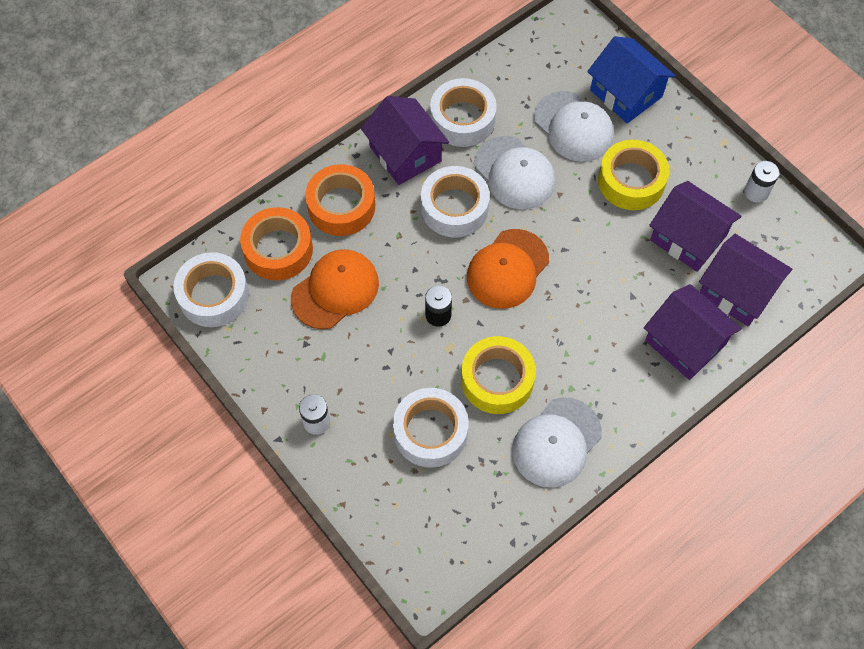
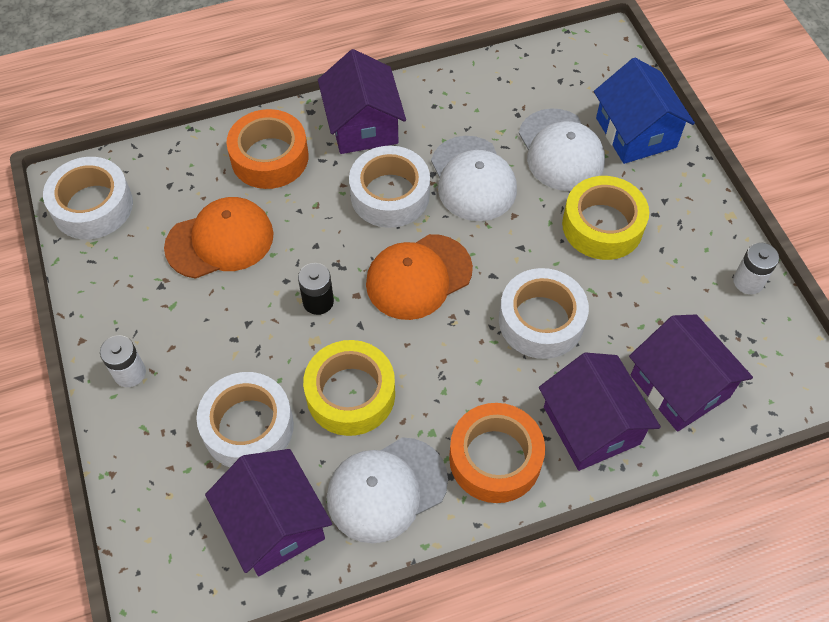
camera: 20 degrees right, 5 degrees down
orange tape [240,207,313,281] -> orange tape moved to [449,403,545,503]
white tape [430,78,497,147] -> white tape moved to [499,268,589,359]
purple house [649,181,742,272] -> purple house moved to [205,449,332,576]

